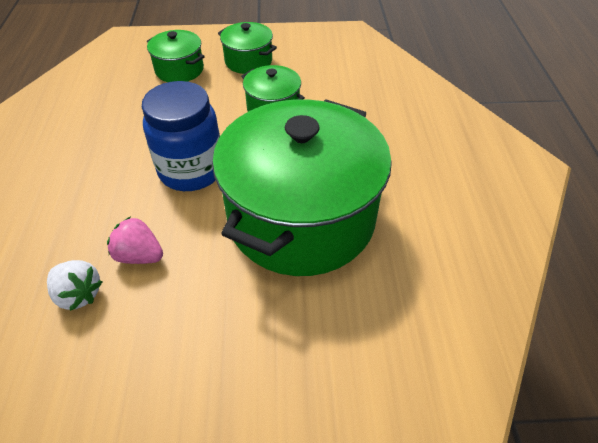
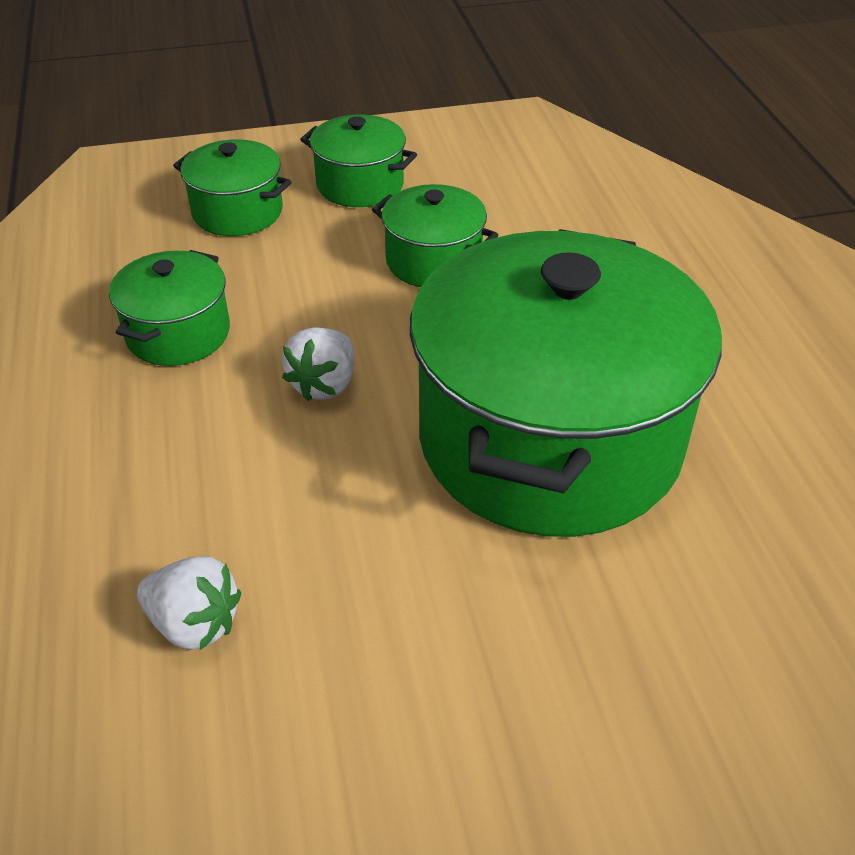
camera: 10 degrees left, 5 degrees down
pink strawberry [107,217,163,264] -> none
blue jar [142,81,220,191] -> white strawberry [282,327,354,401]
none -> green pot [109,250,230,366]

